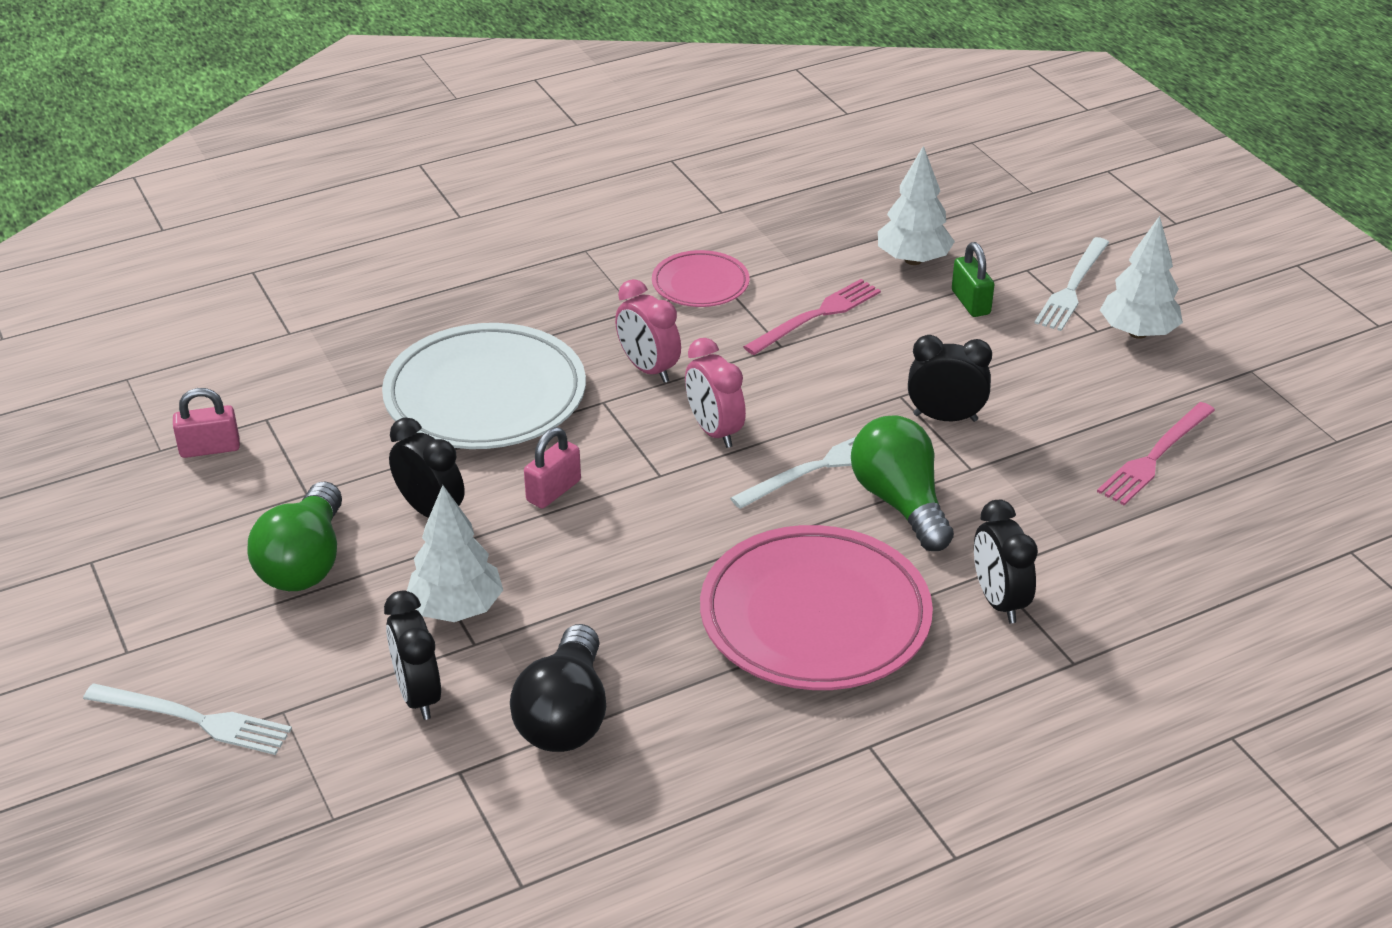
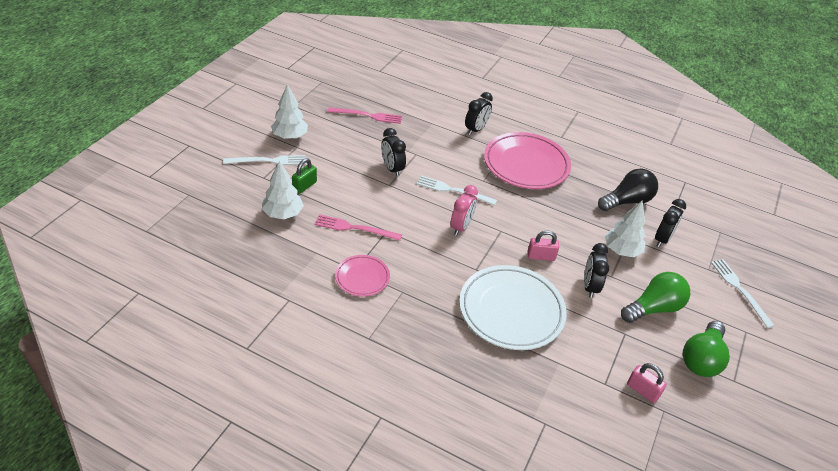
camera: 130 degrees left, 5 degrees up
pink clock [615,279,681,383] -> none
green light bulb [851,416,954,551] -> green light bulb moved to [683,321,730,377]

